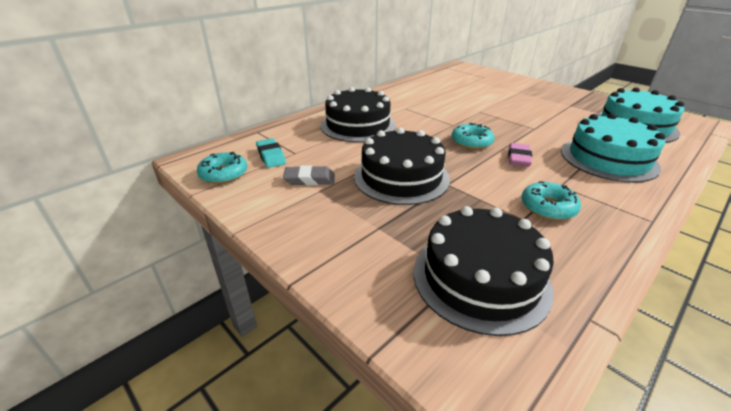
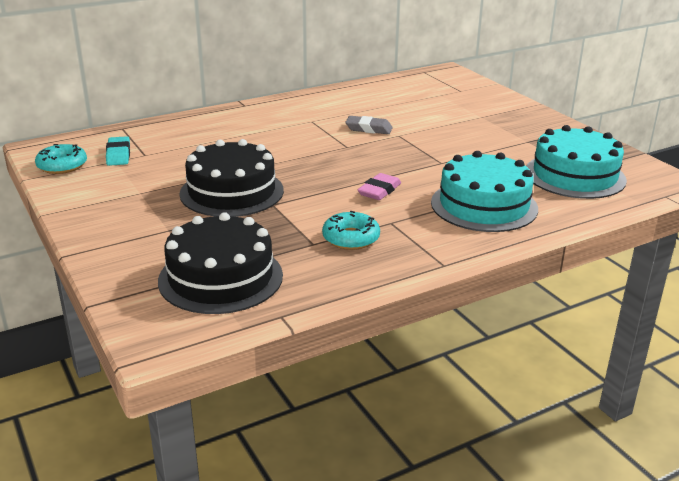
camera: 15 degrees right, 5 degrees down
grey eraser [283,165,335,186] -> grey eraser moved to [345,116,393,134]
black cake [321,87,396,142] -> none
turquoise donut [452,123,494,149] -> none

